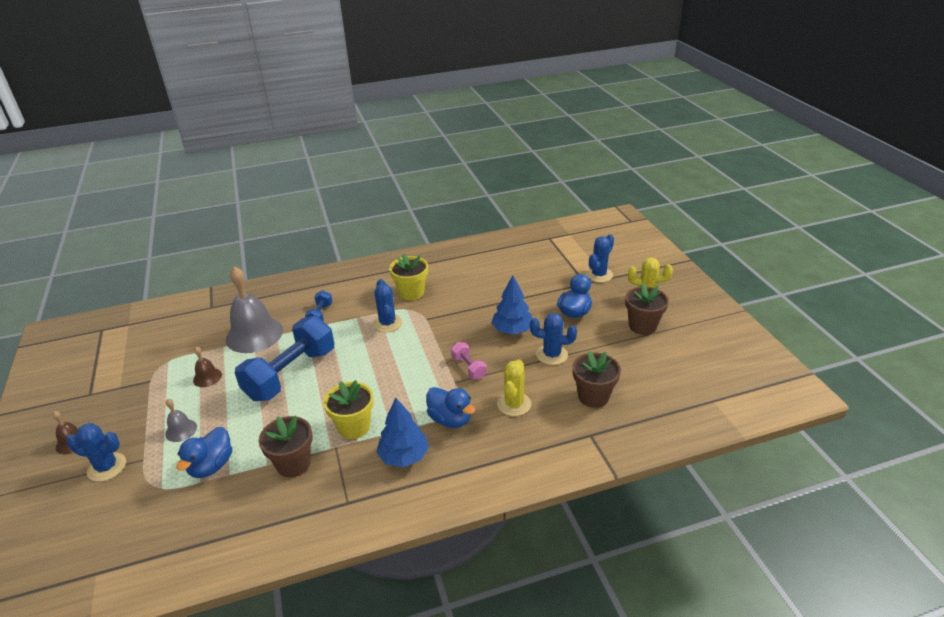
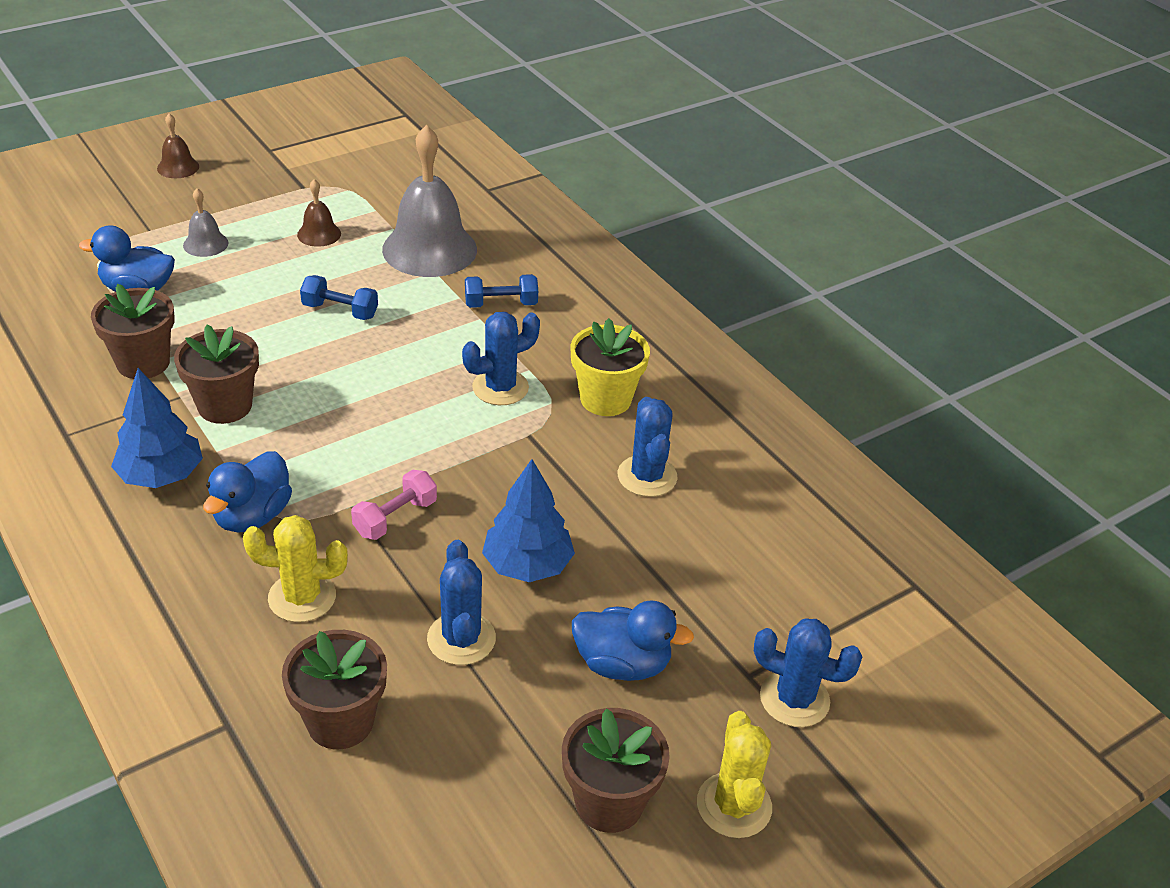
camera: 70 degrees right, 5 degrees up
blue cactus [66,423,126,482] -> blue cactus moved to [618,397,678,497]
blue dumbbell [235,316,335,401] -> blue dumbbell [300,275,378,320], size x0.45
yellow flower pot [324,380,374,439] -> brown flower pot [174,325,259,424]

